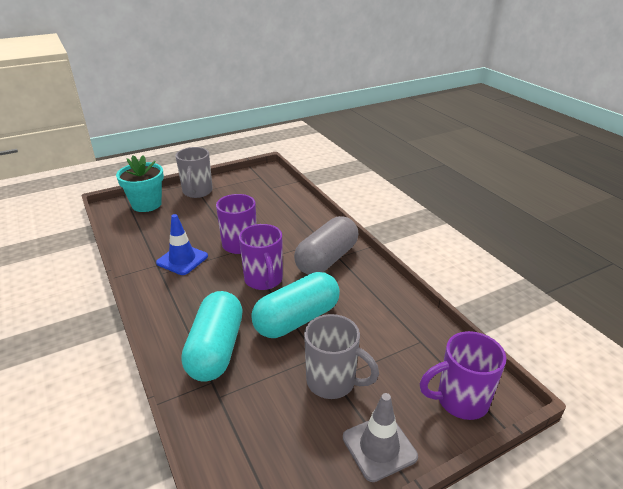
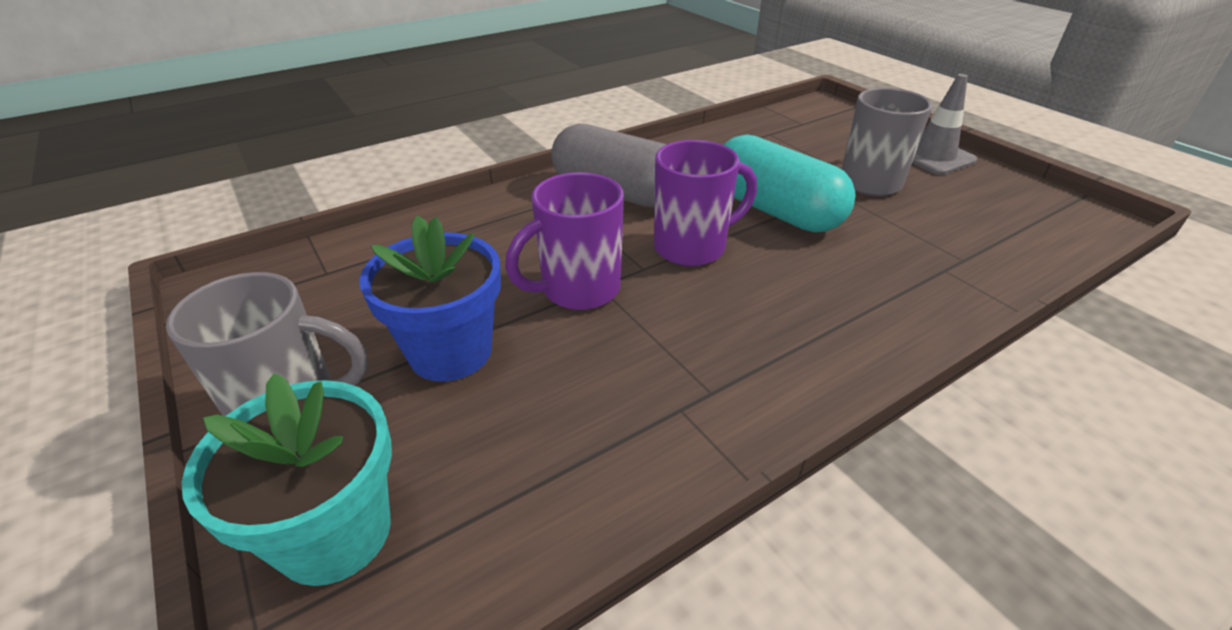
camera: 95 degrees left, 5 degrees up
blue traffic cone [156,214,208,275] -> none
turquoise capsule [181,291,243,382] -> none
purple mug [420,331,506,420] -> none
none -> blue flower pot [359,216,501,382]

